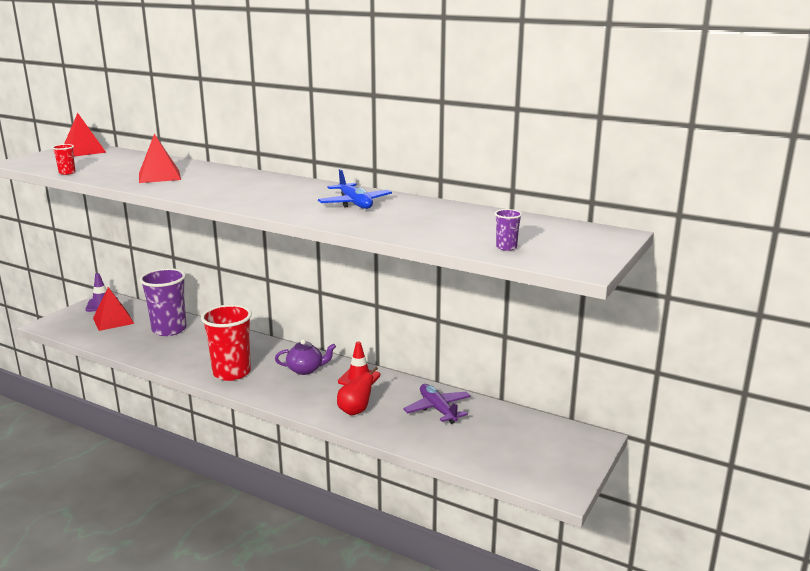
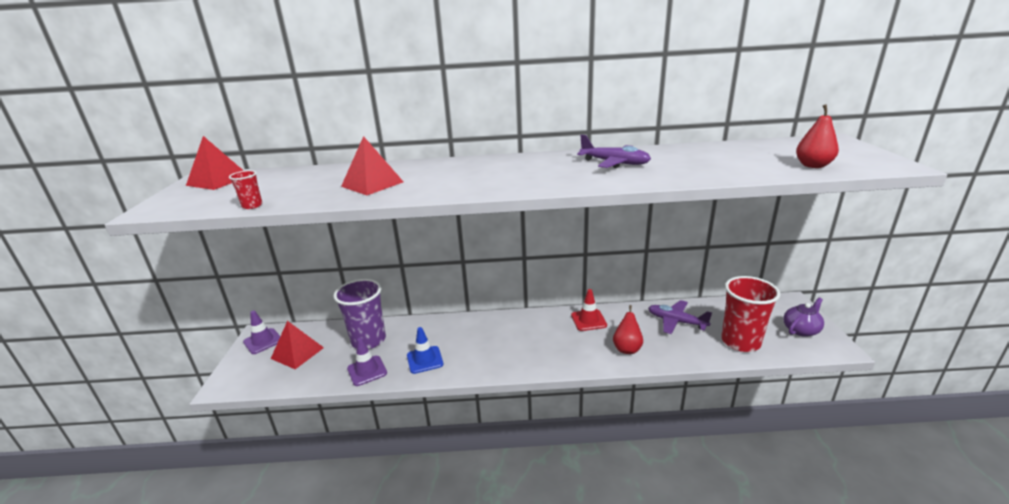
camera: 30 degrees left, 5 degrees up
red cup [201,304,252,381] -> red cup moved to [721,276,780,352]
purple teapot [275,339,336,375] -> purple teapot moved to [783,297,824,337]
blue plane [318,169,392,209] -> purple plane [577,134,651,168]
purple cup [495,209,522,251] -> red pear [796,104,839,168]
none -> purple traffic cone [347,338,387,386]
none -> blue traffic cone [407,327,443,374]

